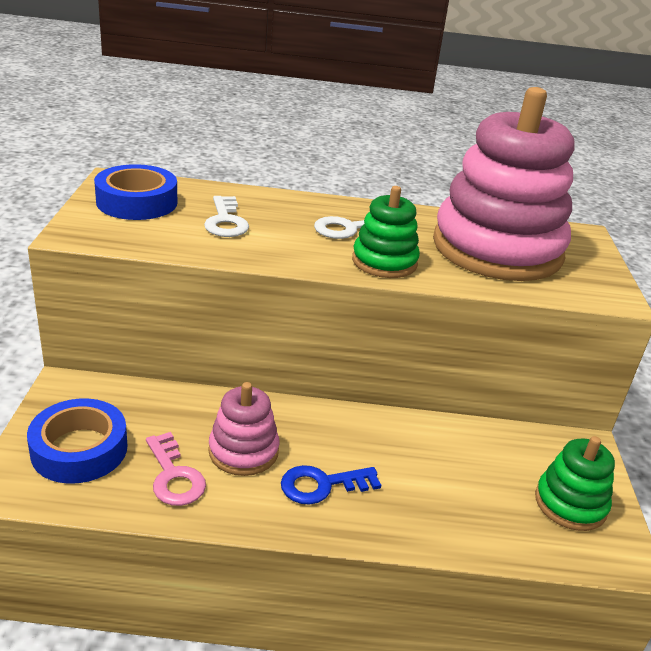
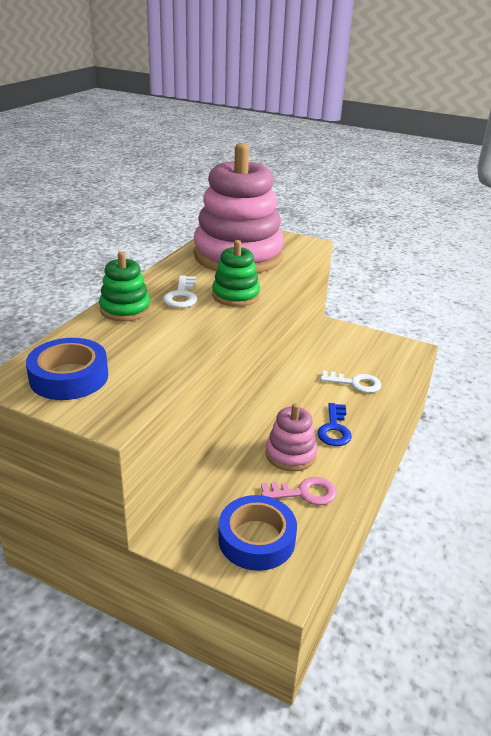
camera: 65 degrees left, 0 degrees up
white key [204,196,249,237] -> white key moved to [320,370,381,393]
green stacking toy [535,436,615,531] -> green stacking toy moved to [99,252,151,321]

